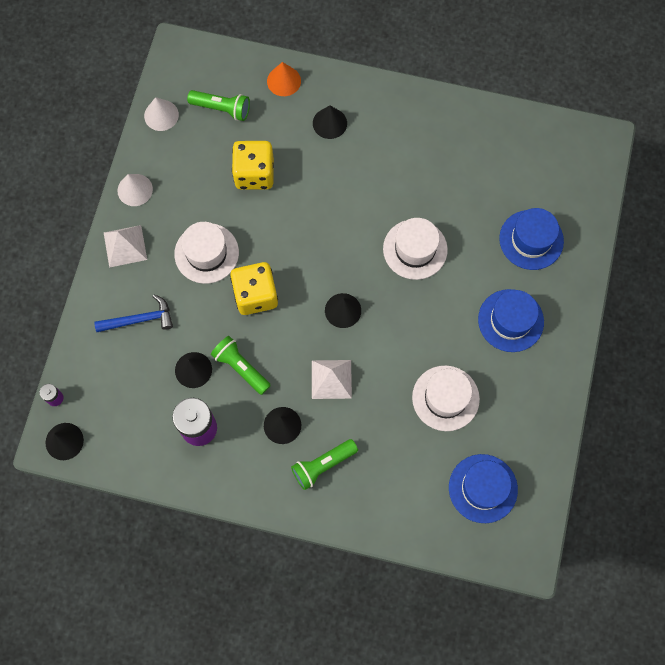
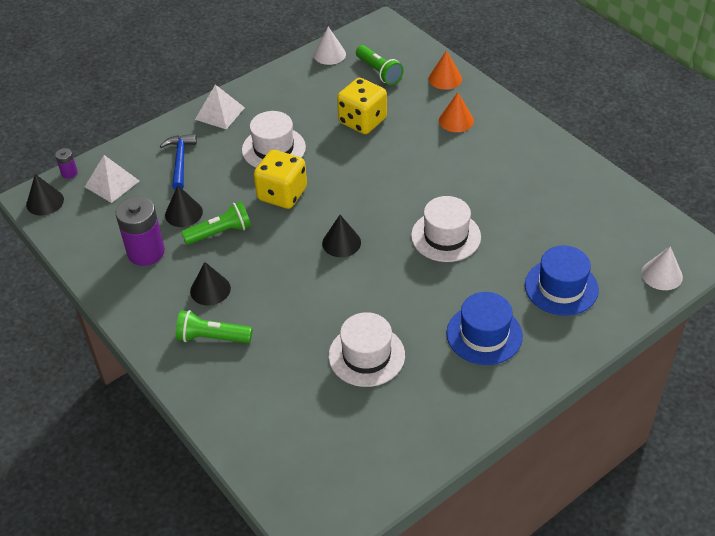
camera: 40 degrees right, 25 degrees down
blue hammer [94,295,173,332] -> blue hammer turned 120 degrees counterclockwise [160,134,197,190]
white cone [117,174,153,206] -> white cone moved to [641,246,683,290]
green flashlight [211,336,271,395] -> green flashlight turned 75 degrees clockwise [181,201,251,245]
white pyramid [312,360,352,399] -> white pyramid moved to [85,155,139,203]
black cone [313,105,347,139] -> orange cone [439,92,474,132]
blue hat [449,454,518,523] -> none

